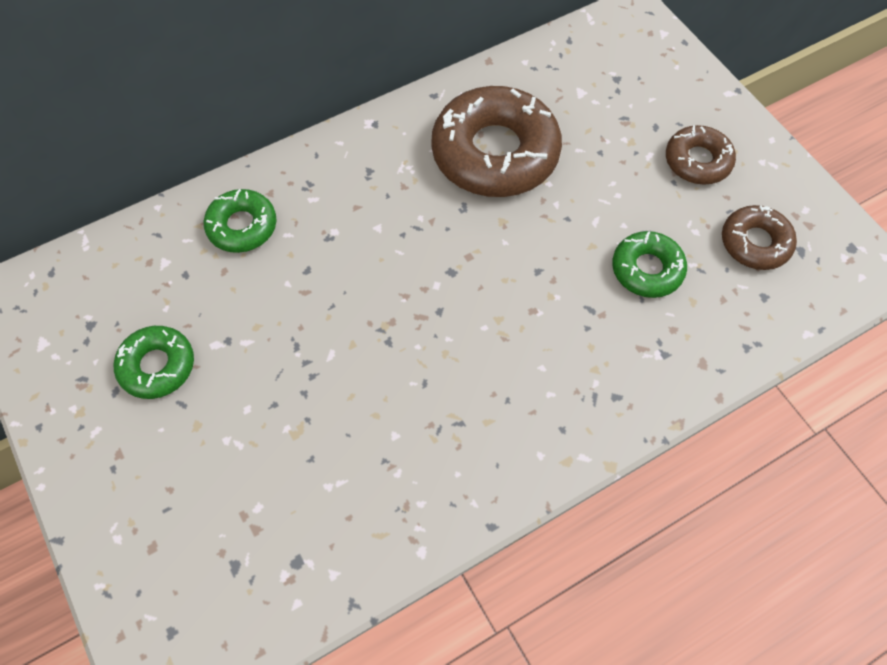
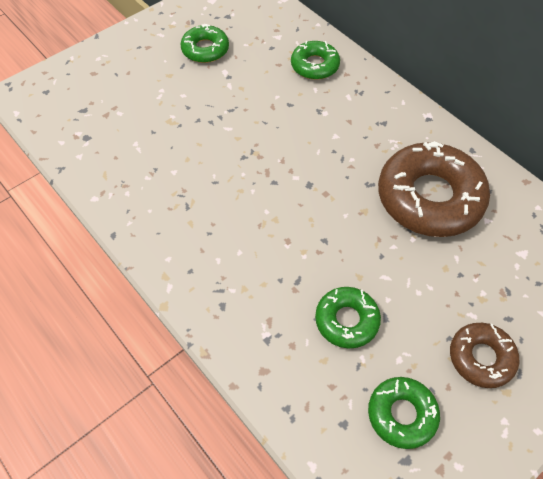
camera: 80 degrees right, 5 degrees down
brown donut [722,205,797,270] -> green donut [368,377,440,449]

